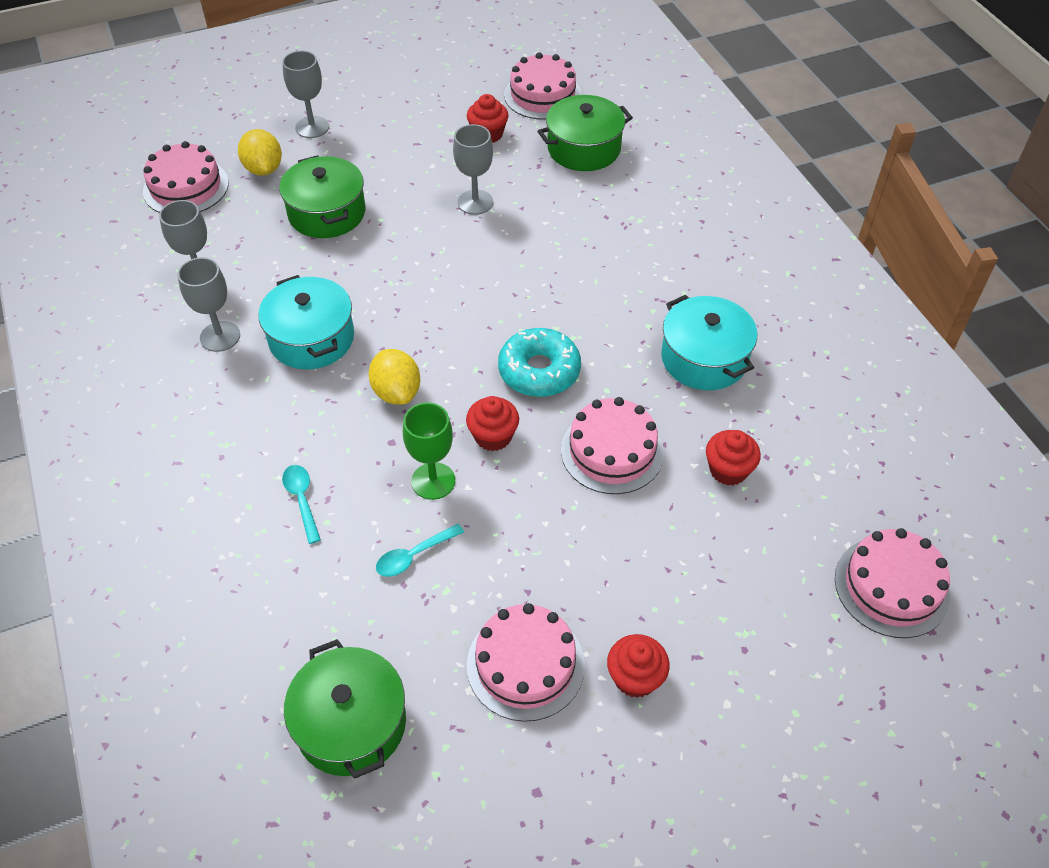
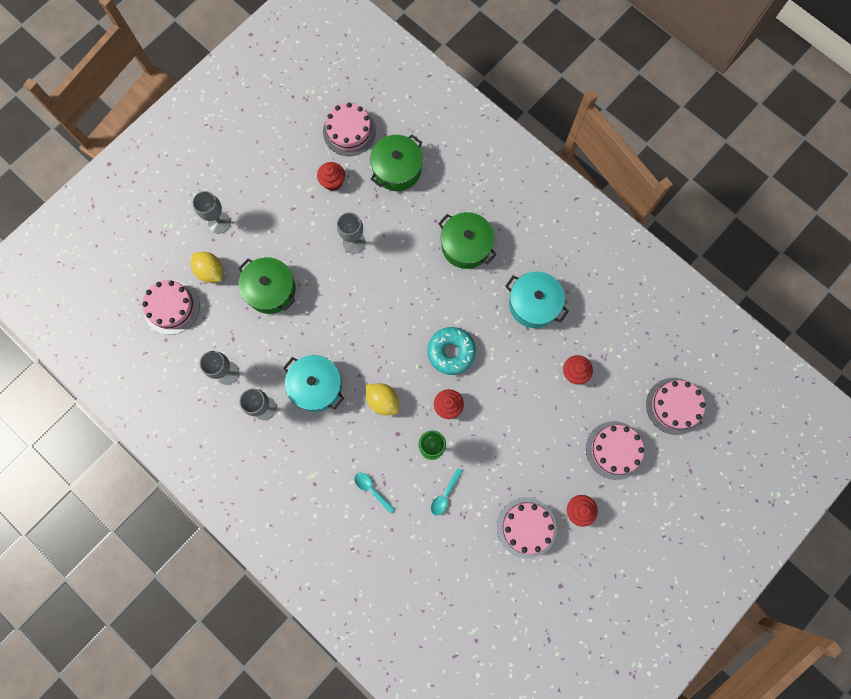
camera: 25 degrees left, 25 degrees up
green pot [284,639,406,779] -> green pot moved to [438,212,497,269]
pink cake [561,397,664,494] -> pink cake moved to [586,421,645,480]

